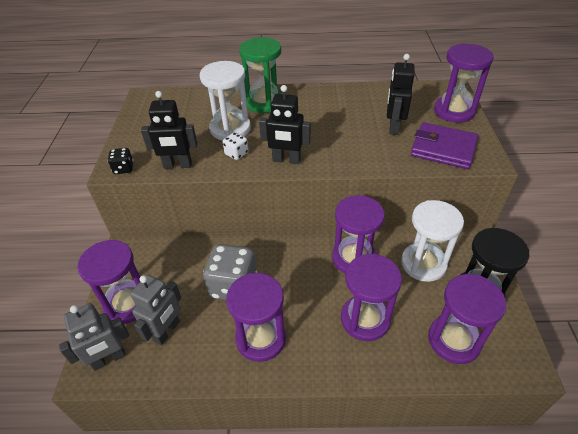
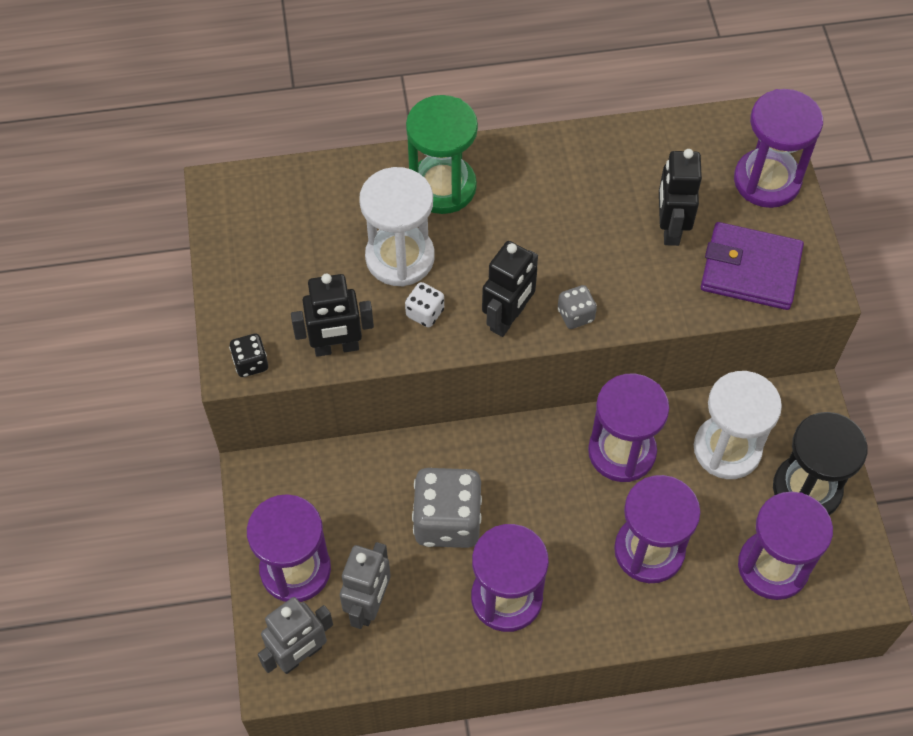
camera: 10 degrees left, 15 degrees up
black robot [259,85,311,164] -> black robot turned 60 degrees counterclockwise [482,241,538,337]
none -> grey dice [558,285,597,329]

